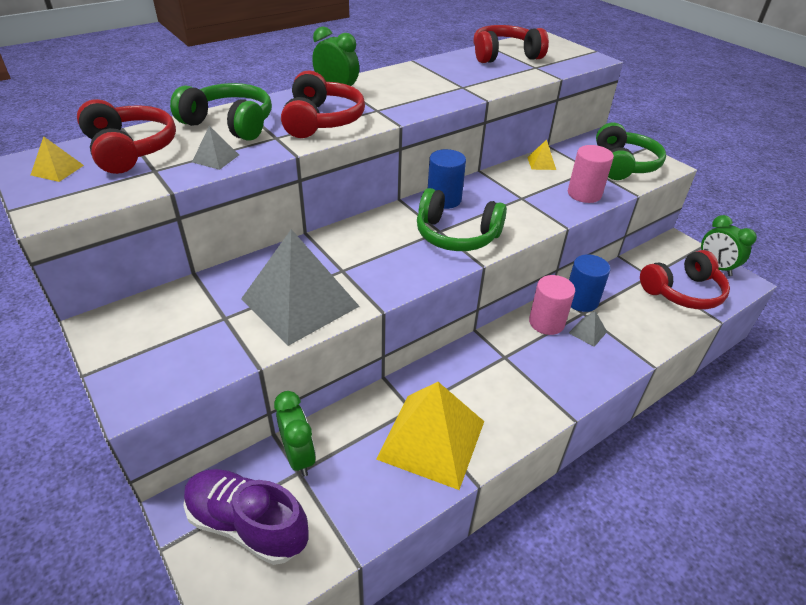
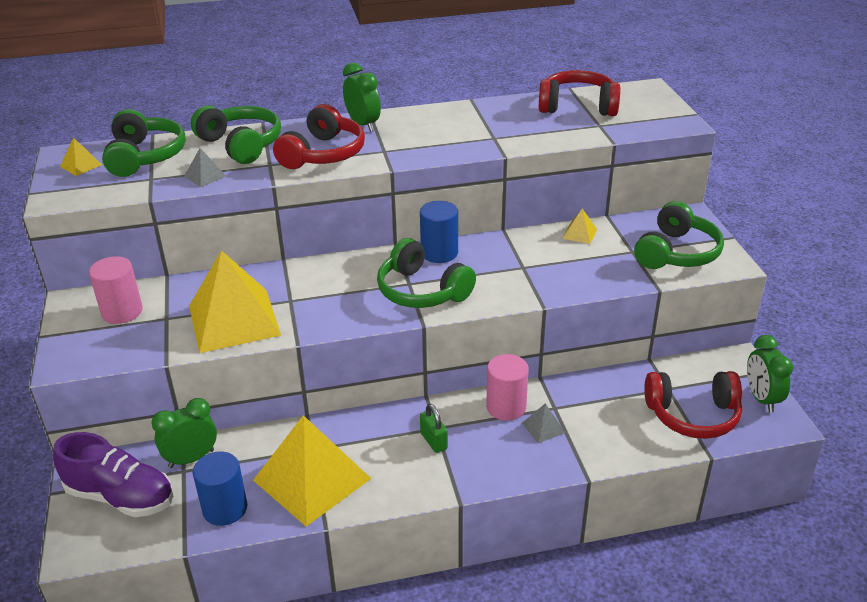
camera: 25 degrees right, 5 degrees down
red headphones [77,99,176,174] -> green headphones [102,109,186,177]
purple shoe [184,469,309,565] -> purple shoe turned 150 degrees clockwise [53,432,173,517]
grey pyramid [241,229,360,346] -> yellow pyramid [189,250,281,353]
green clock [274,391,316,477] -> green clock turned 120 degrees counterclockwise [151,398,217,468]
pink cylinder [568,145,614,203] -> pink cylinder moved to [89,256,143,324]
blue cylinder [569,254,611,312] -> blue cylinder moved to [193,451,247,526]
none -> green padlock [420,404,448,453]

